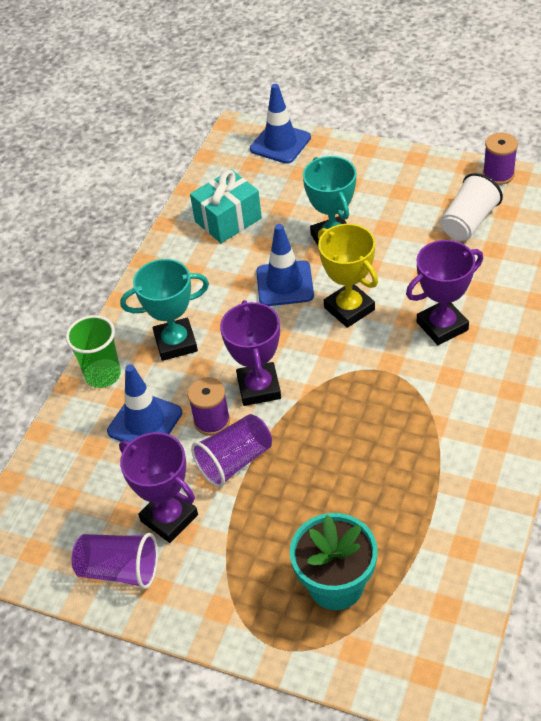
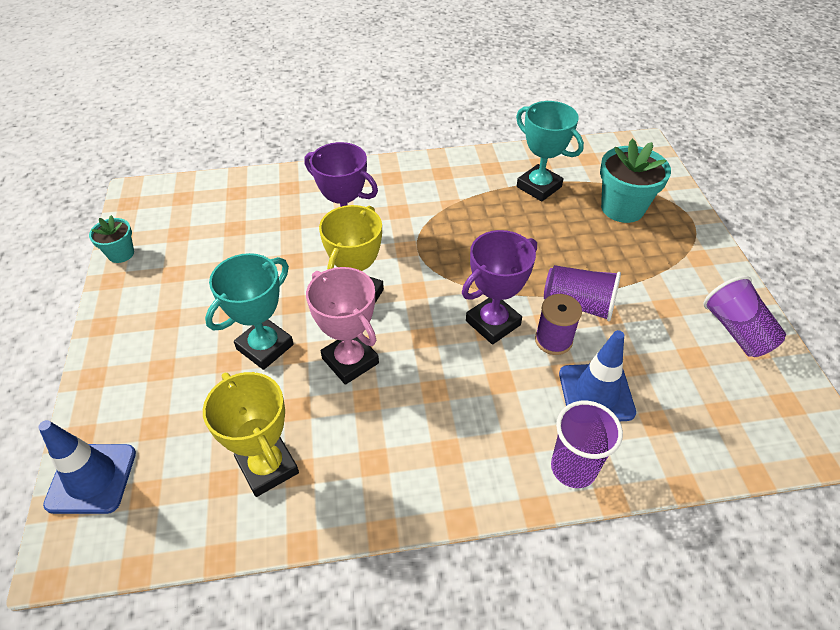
camera: 125 degrees left, 0 degrees up
green cup [66,315,121,388] -> purple cup [551,401,623,488]
purple trophy [119,432,198,543] -> none
turquoise trophy [120,259,209,361] -> turquoise trophy moved to [516,101,584,201]
turquoise gift [190,169,262,243] -> yellow trophy [203,372,299,497]
blue traffic cone [256,224,314,306] -> pink trophy [306,267,379,385]
white cup [441,173,503,241] -> none
purple spool [483,132,518,185] -> turquoise flower pot [89,215,134,263]

